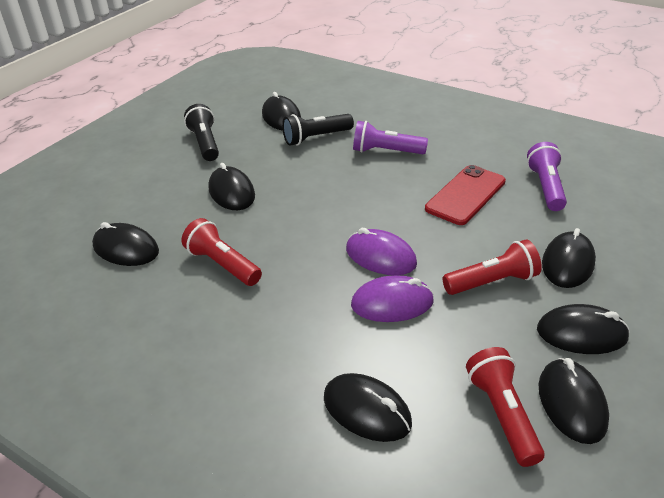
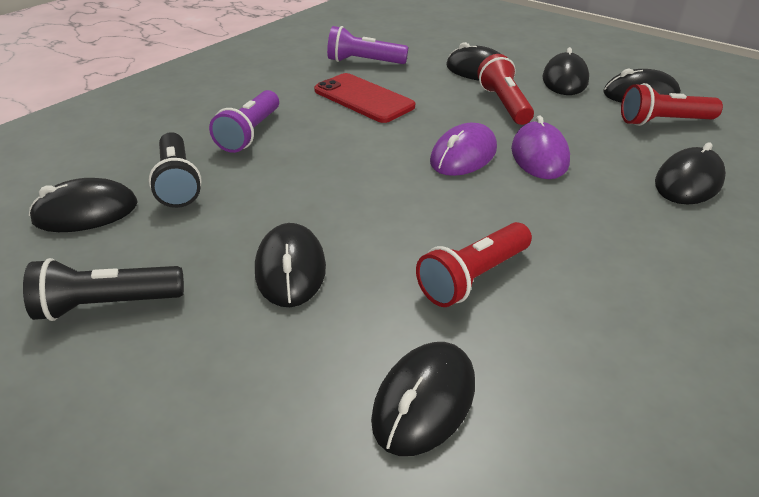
camera: 85 degrees left, 0 degrees up
black mouse [208,163,255,210] -> black mouse turned 75 degrees counterclockwise [255,223,326,307]

